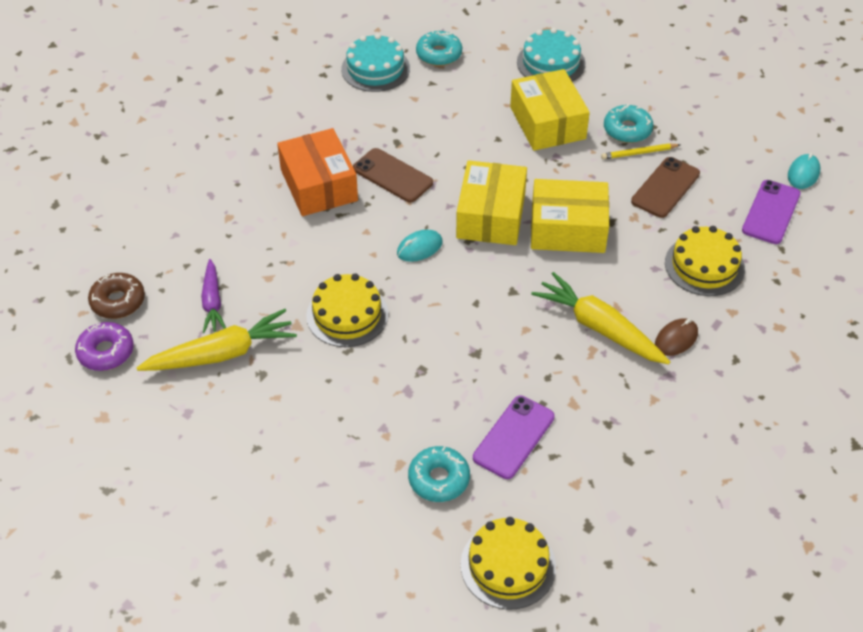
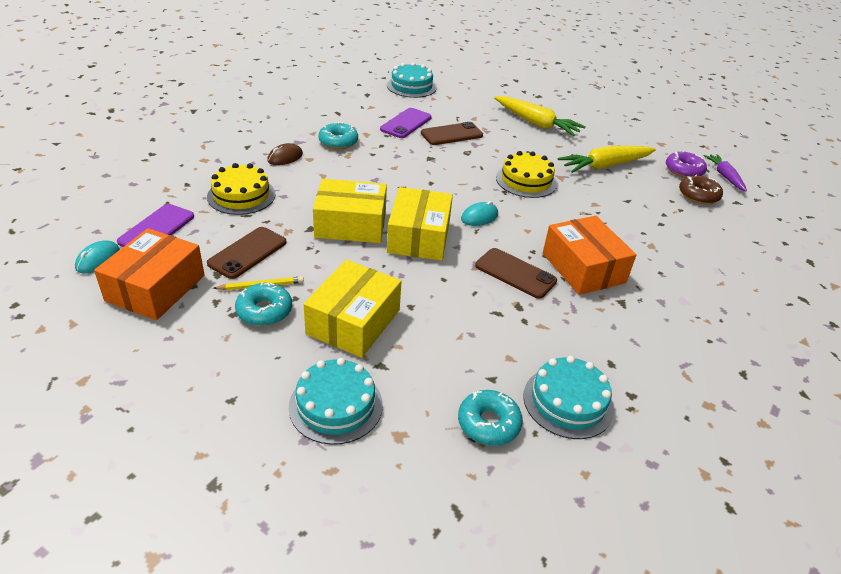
camera: 175 degrees right, 10 degrees down
purple carrot [201,259,226,333] -> purple carrot moved to [703,154,747,191]
turquoise donut [408,446,470,502] -> turquoise donut moved to [318,122,358,149]
yellow cake [461,517,556,610] -> turquoise cake [387,62,437,98]
yellow box [510,69,590,151] -> yellow box turned 45 degrees clockwise [304,260,401,358]
yellow carrot [531,272,670,364] -> yellow carrot moved to [494,96,586,136]
none -> orange box [94,228,205,320]
none -> brown phone [421,122,483,145]

